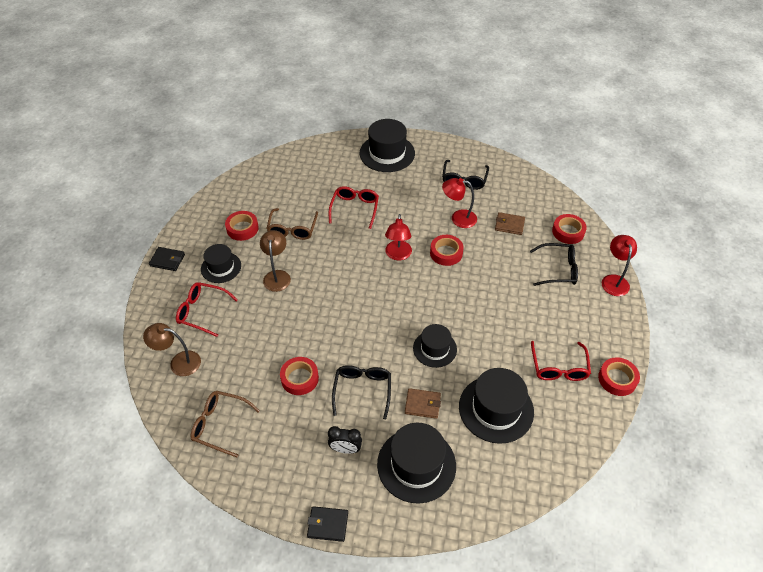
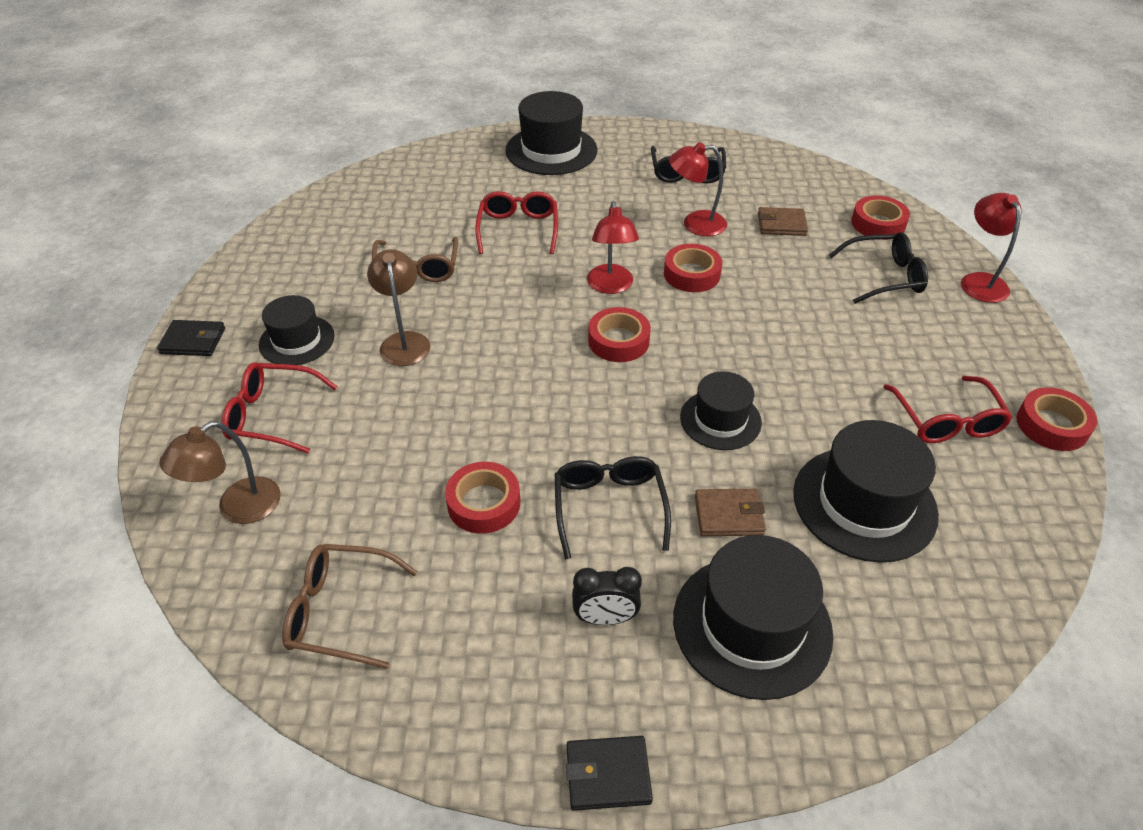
camera: 10 degrees left, 5 degrees down
brown lamp [143,323,201,376] -> brown lamp turned 45 degrees counterclockwise [159,421,281,524]
red tape [225,211,259,241] -> red tape moved to [588,307,651,362]

